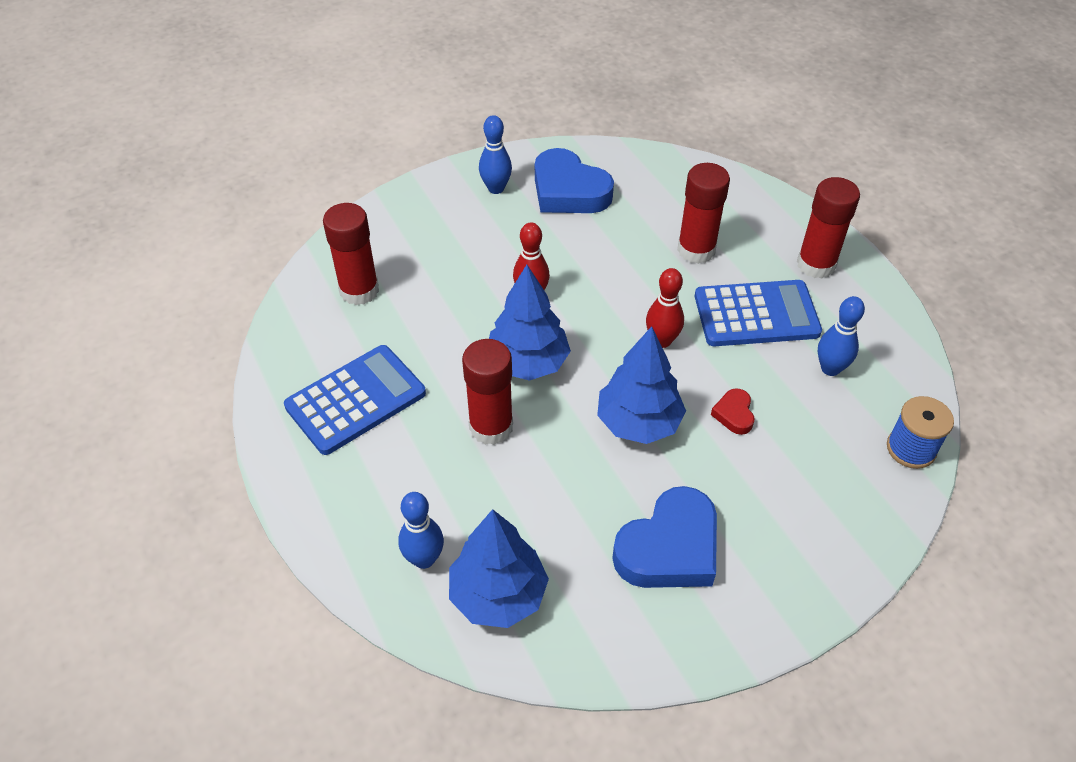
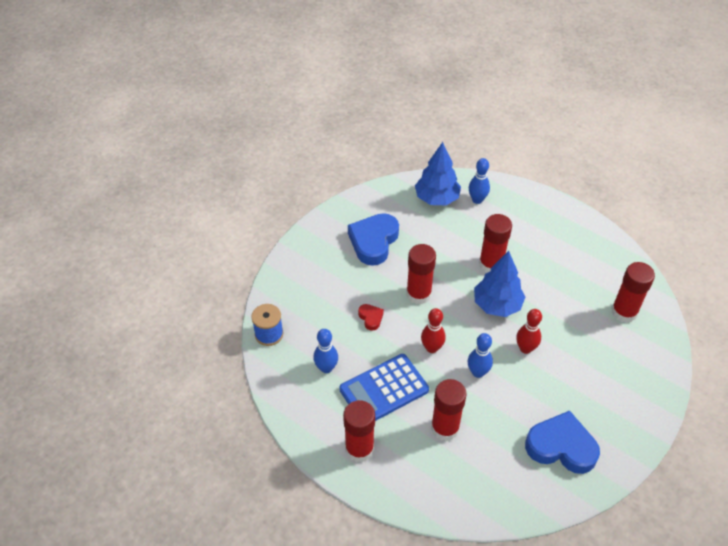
camera: 155 degrees right, 0 degrees up
blue calculator [284,345,426,455] -> none
blue bowling pin [479,115,512,194] -> blue bowling pin moved to [468,333,493,378]
blue tree [597,326,686,444] -> red glue stick [406,244,436,304]

